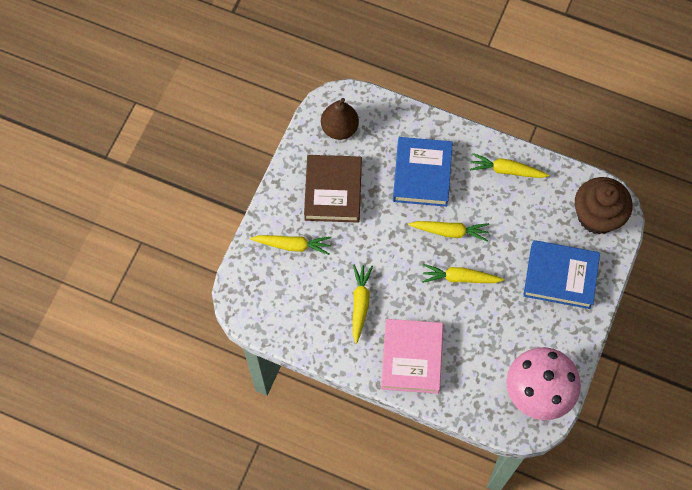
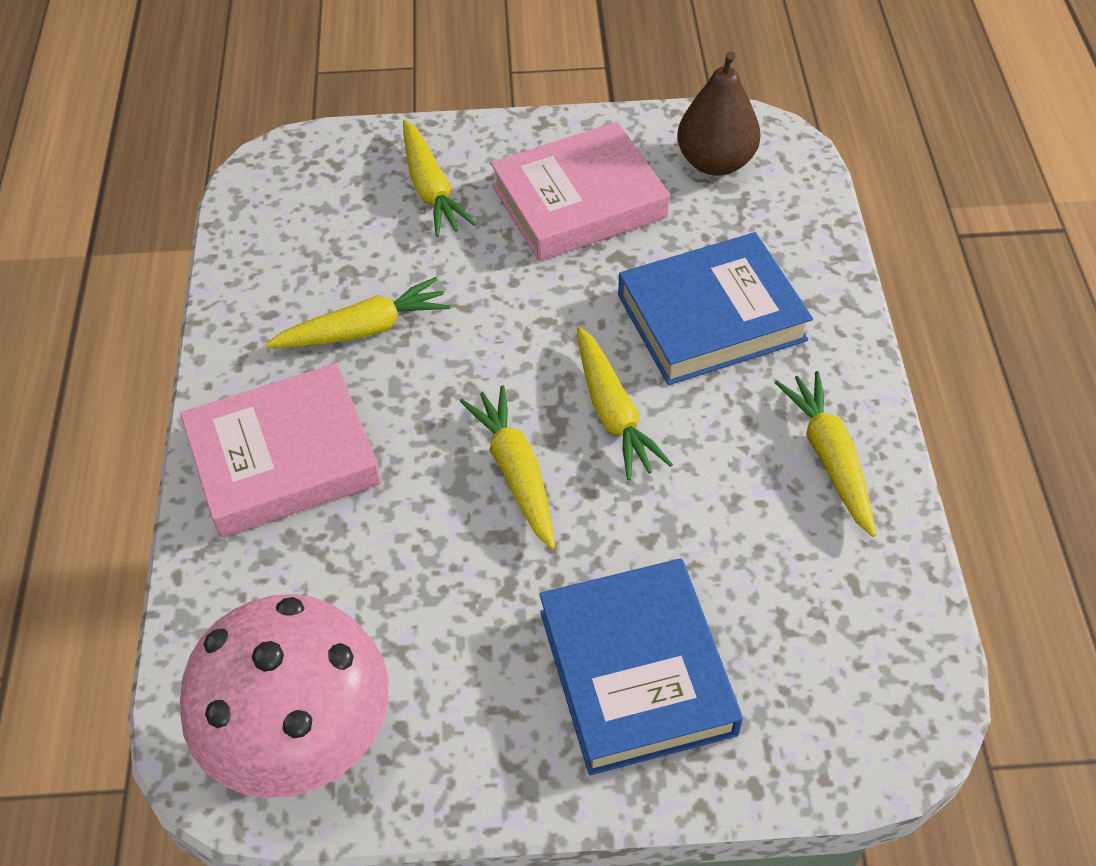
camera: 65 degrees right, 15 degrees down
brown book [304,155,362,223] -> pink book [491,122,670,261]
brown cupcake [575,177,632,234] -> none

